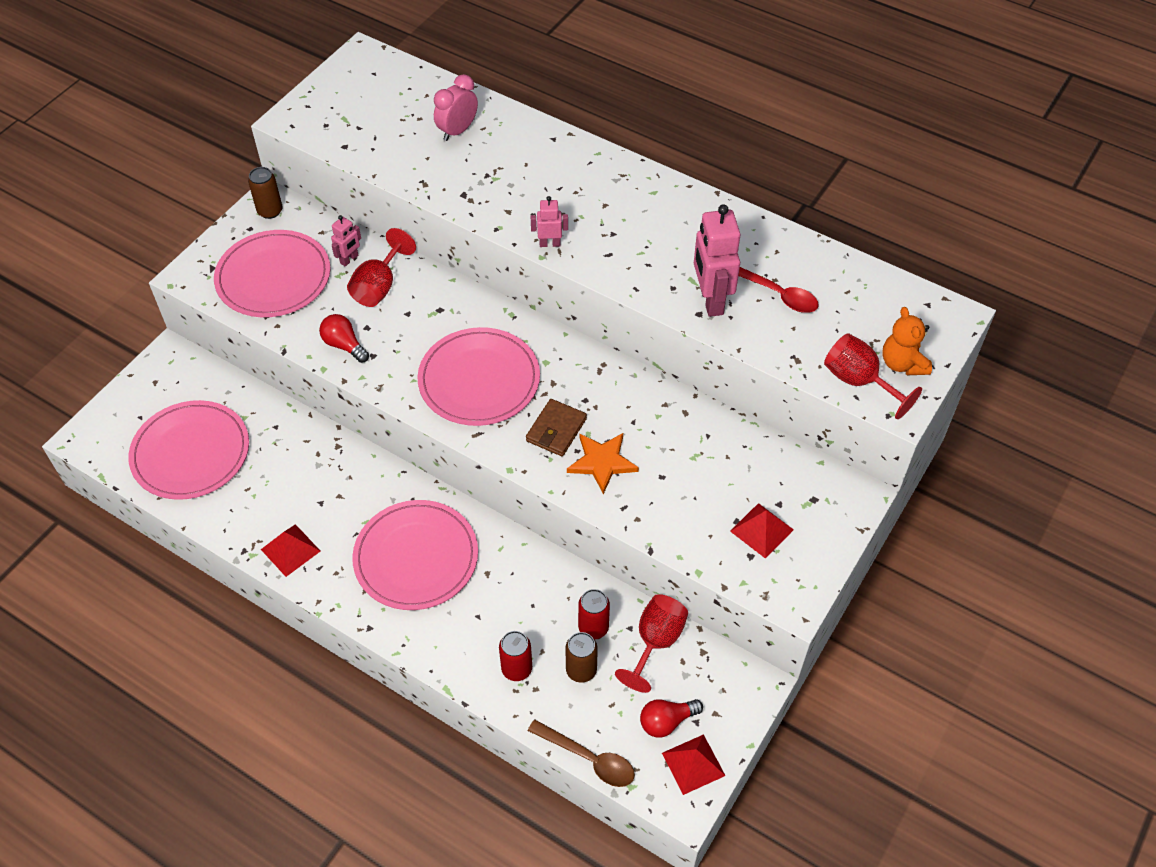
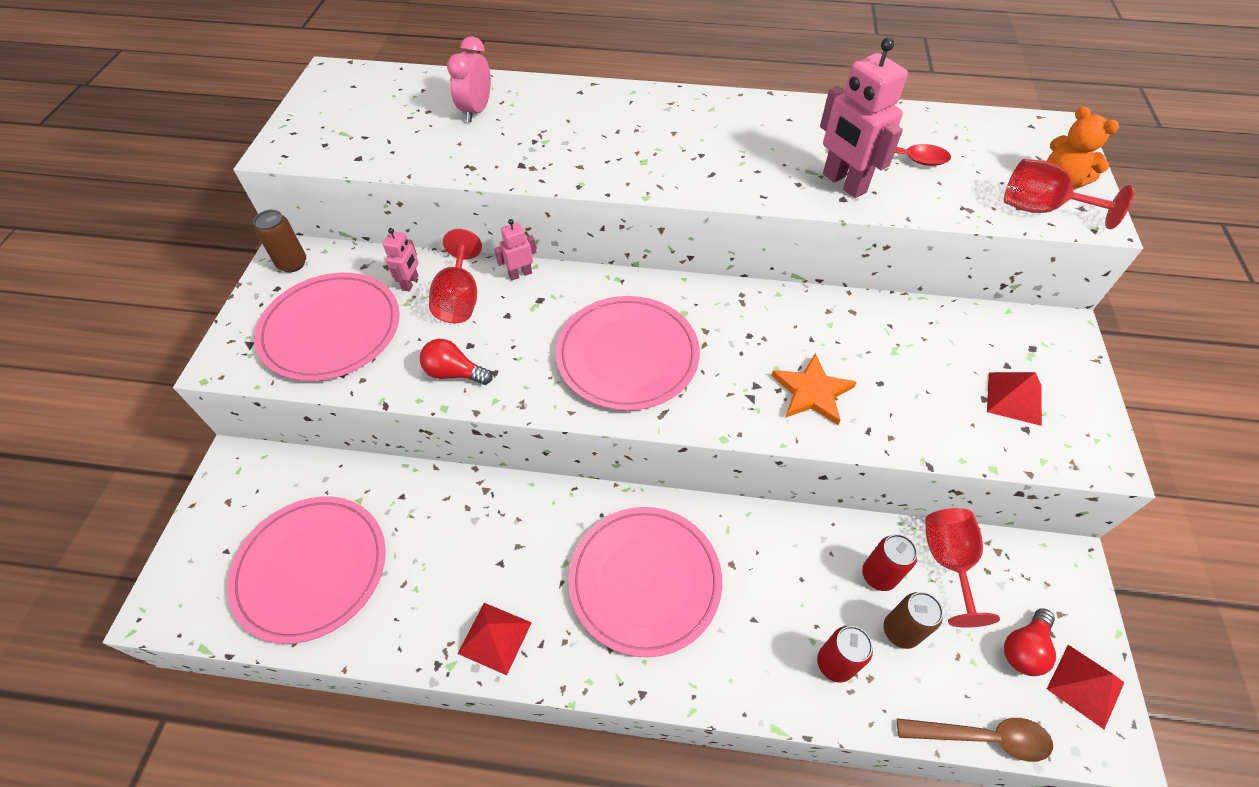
camera: 25 degrees left, 0 degrees up
brown wallet [526,399,587,456] -> none
pink robot [531,196,568,247] -> pink robot moved to [494,219,537,280]

